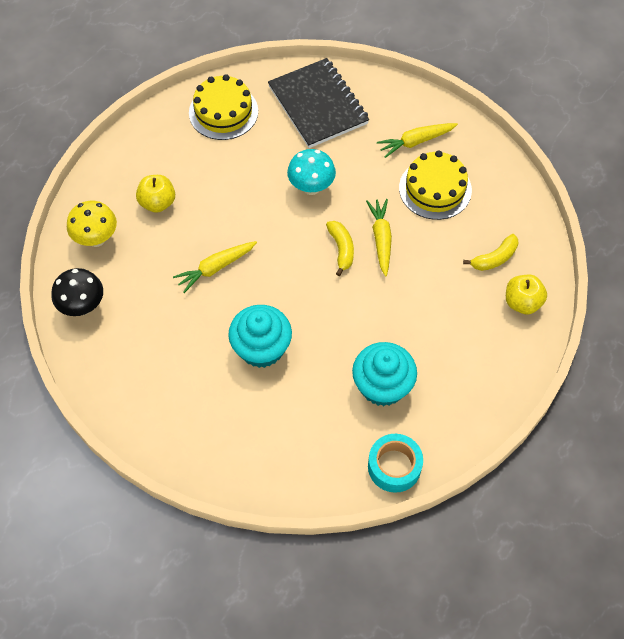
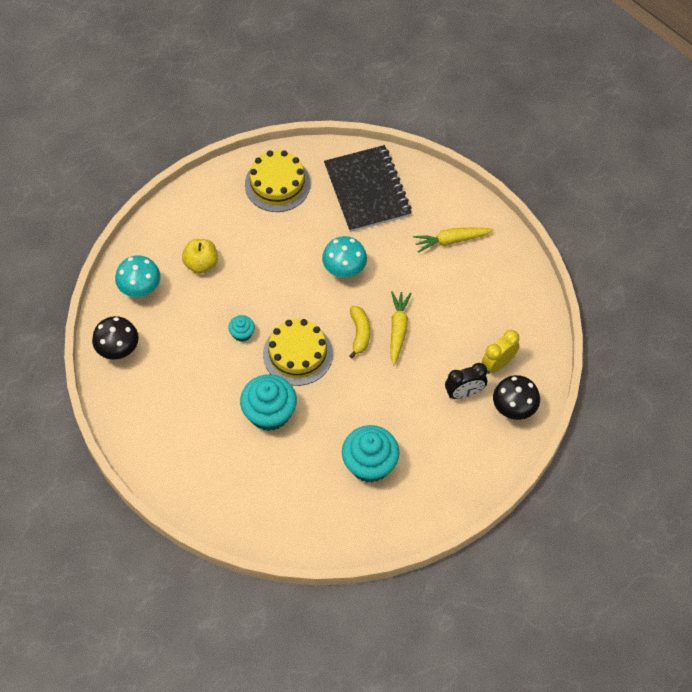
camera: 10 degrees right, 0 degrees up
yellow mushroom [67,201,117,247] -> turquoise mushroom [115,255,160,297]
yellow carrot [173,241,257,293] -> turquoise cupcake [228,315,255,342]
turquoise tape [368,434,423,493] -> none
yellow cake [399,150,472,220] -> yellow cake moved to [263,319,333,386]
yellow banana [463,234,518,271] -> yellow clock [482,330,520,374]
yellow apple [506,275,547,314] -> black mushroom [493,375,540,420]
none -> black clock [445,363,487,399]

